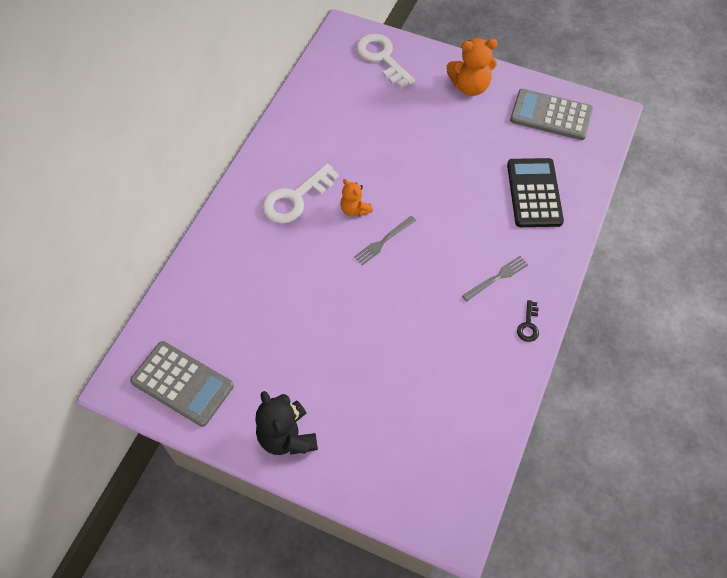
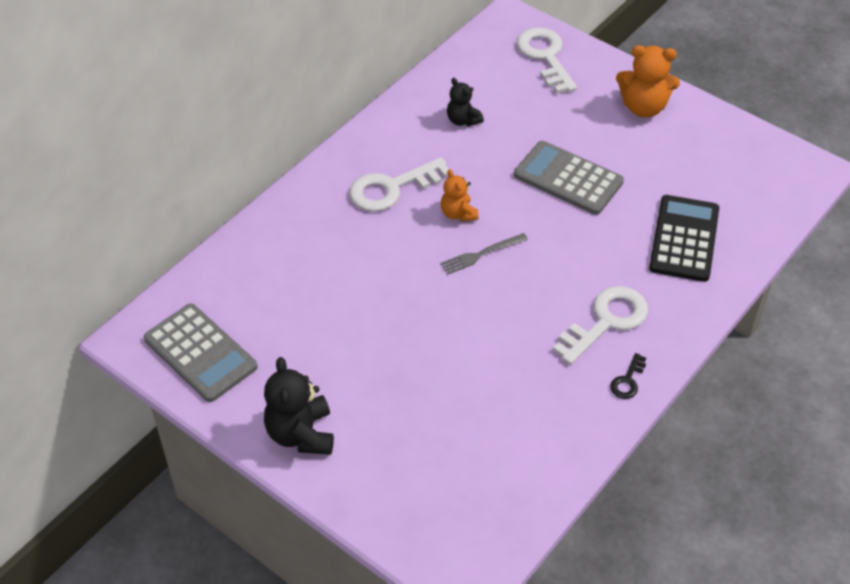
camera: 15 degrees right, 10 degrees down
grey fork [462,256,528,301] -> white key [553,286,648,365]
grey calculator [510,89,593,140] -> grey calculator moved to [514,141,624,215]
none -> black teddy bear [447,78,484,126]

